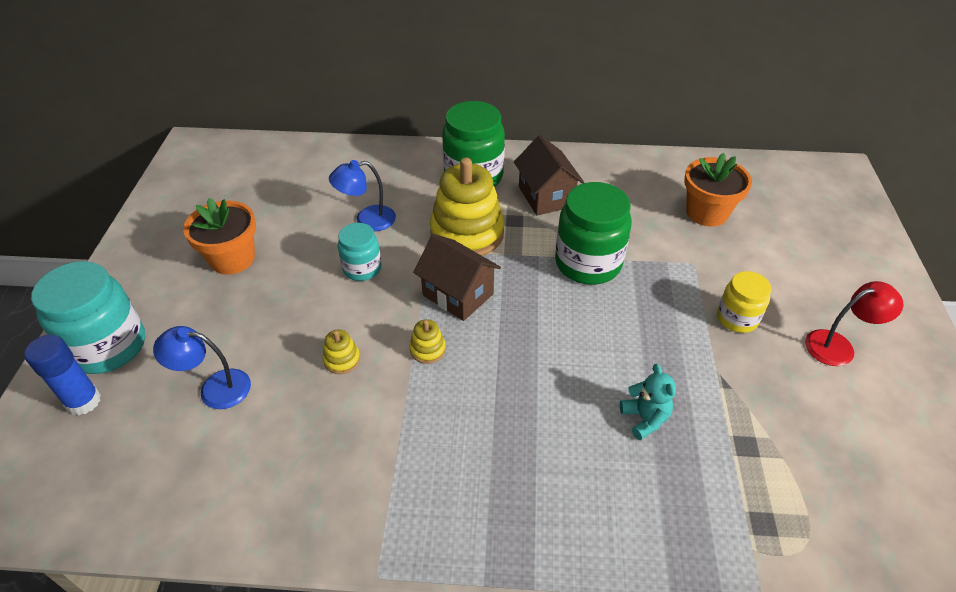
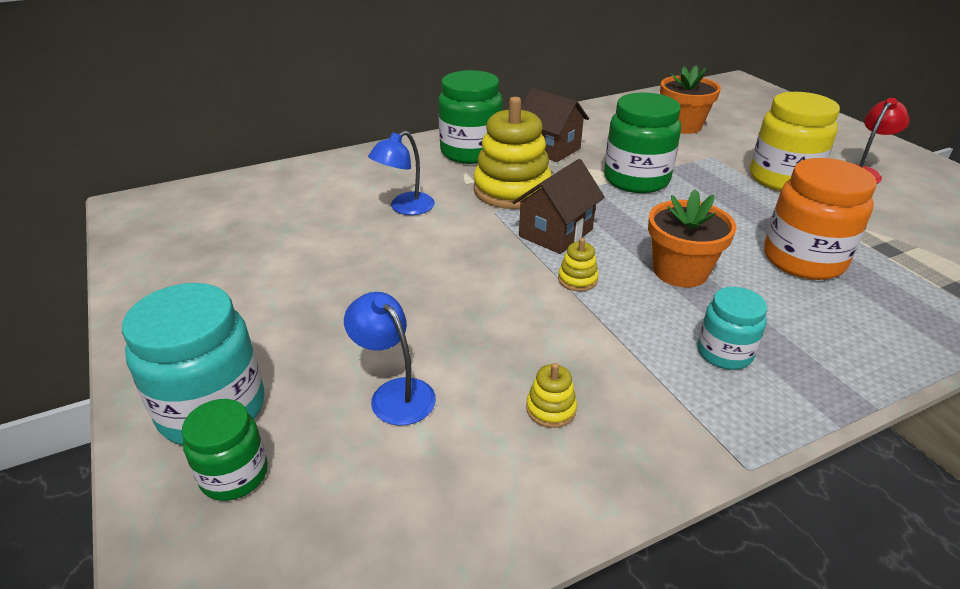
camera: 30 degrees left, 10 degrees down
blue glue stick [24,335,101,415] -> green jar [182,399,268,501]
blue lamp [153,326,251,409] -> blue lamp turned 75 degrees clockwise [344,292,436,426]
orange flower pot [183,198,256,275] -> orange flower pot moved to [648,189,737,287]
yellow stacking toy [323,329,360,374] -> yellow stacking toy moved to [526,363,577,428]
turquoise jar [338,223,382,281] -> turquoise jar moved to [697,287,767,370]
brown house [413,234,501,321] -> brown house turned 60 degrees counterclockwise [512,159,605,254]
turquoise teddy bear [620,364,676,440] -> orange jar [764,158,877,280]
yellow jar [717,271,771,333] -> yellow jar [750,92,840,191], size x1.73

